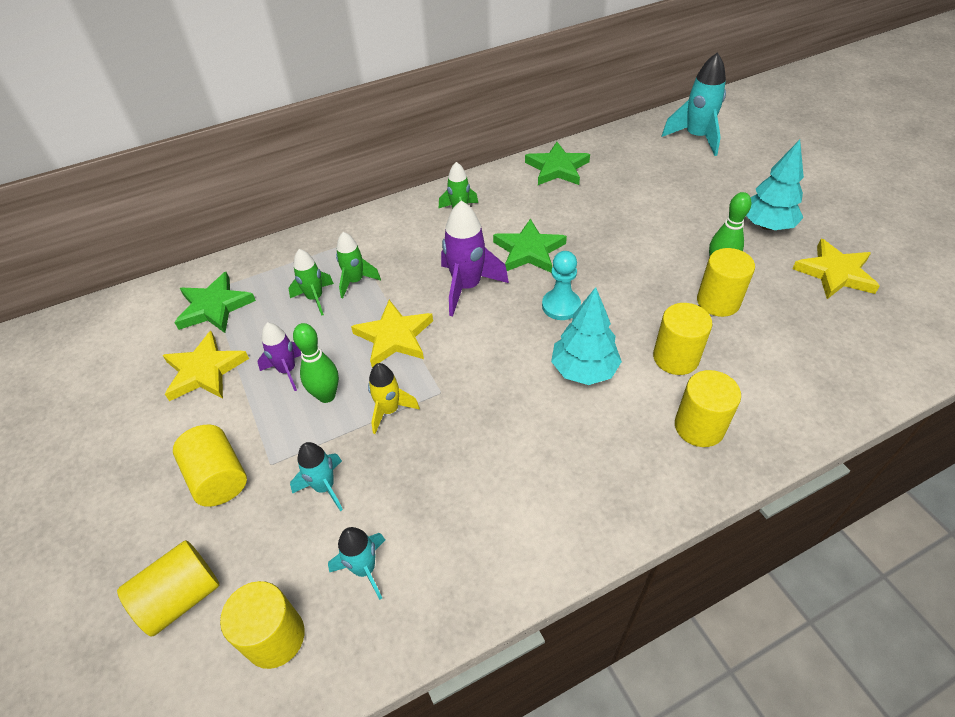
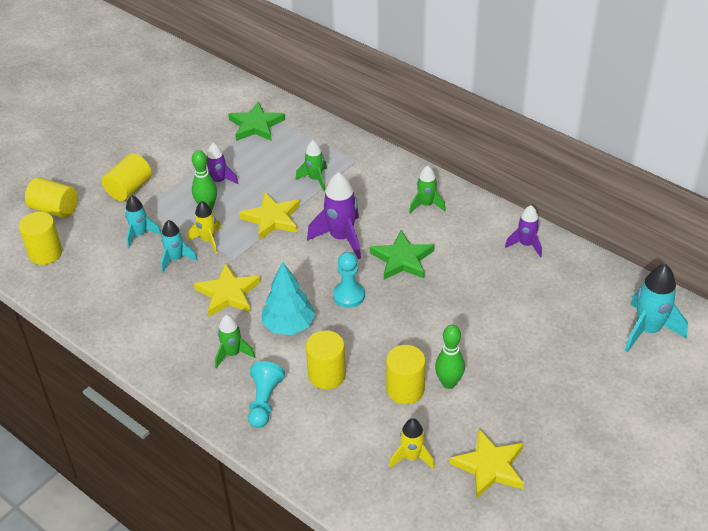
camera: 65 degrees right, 5 degrees down
yellow star [162,331,249,401] -> yellow star moved to [194,264,261,317]
green rocket [288,249,334,316] -> green rocket moved to [215,315,255,369]
turquoise rocket [328,527,385,600] -> turquoise rocket moved to [161,220,198,273]
green star [525,142,590,185] -> purple rocket [505,205,542,257]
yellow cylinder [675,370,741,447] -> turquoise pawn [248,361,285,428]
turquoise tree [746,140,804,230] -> none
none -> yellow rocket [389,418,435,470]

